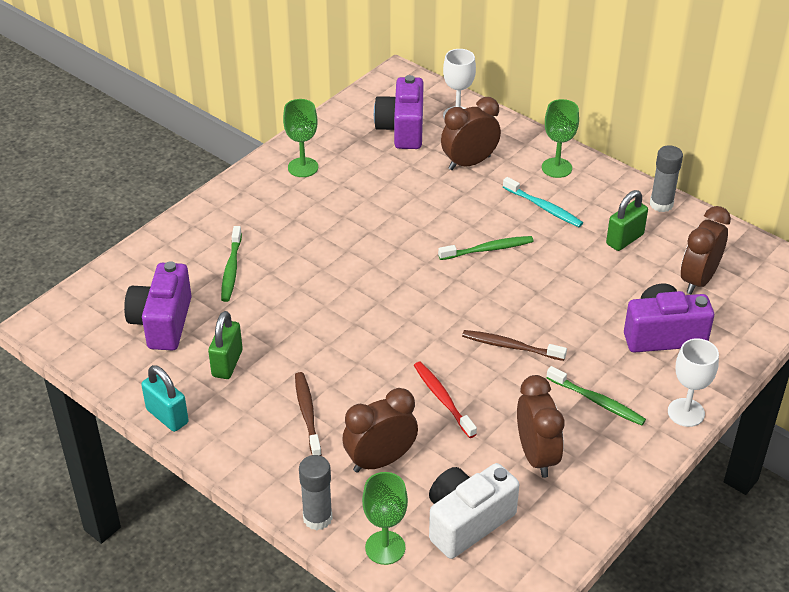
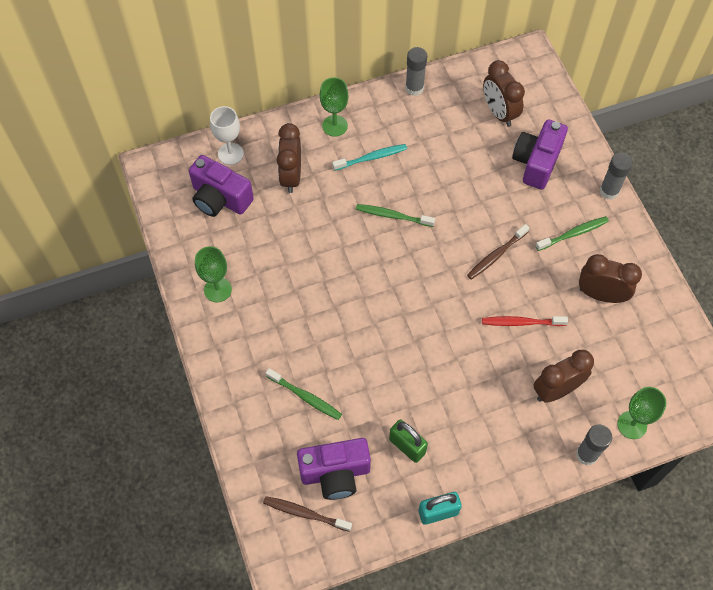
camera: 60 degrees left, 20 degrees up
purple camera [124,261,192,351] -> purple camera turned 45 degrees counterclockwise [297,438,371,500]
brown toothbrush [295,372,322,456] -> brown toothbrush moved to [263,496,352,532]
brown clock [342,388,418,473] -> brown clock turned 60 degrees clockwise [533,350,594,403]
white camera [429,463,519,559] -> none
green toothbrush [438,236,534,260] -> green toothbrush turned 90 degrees counterclockwise [356,204,435,227]
green padlock [606,190,648,251] -> none
white goblet [668,338,719,427] -> grey glue stick [600,153,633,200]

